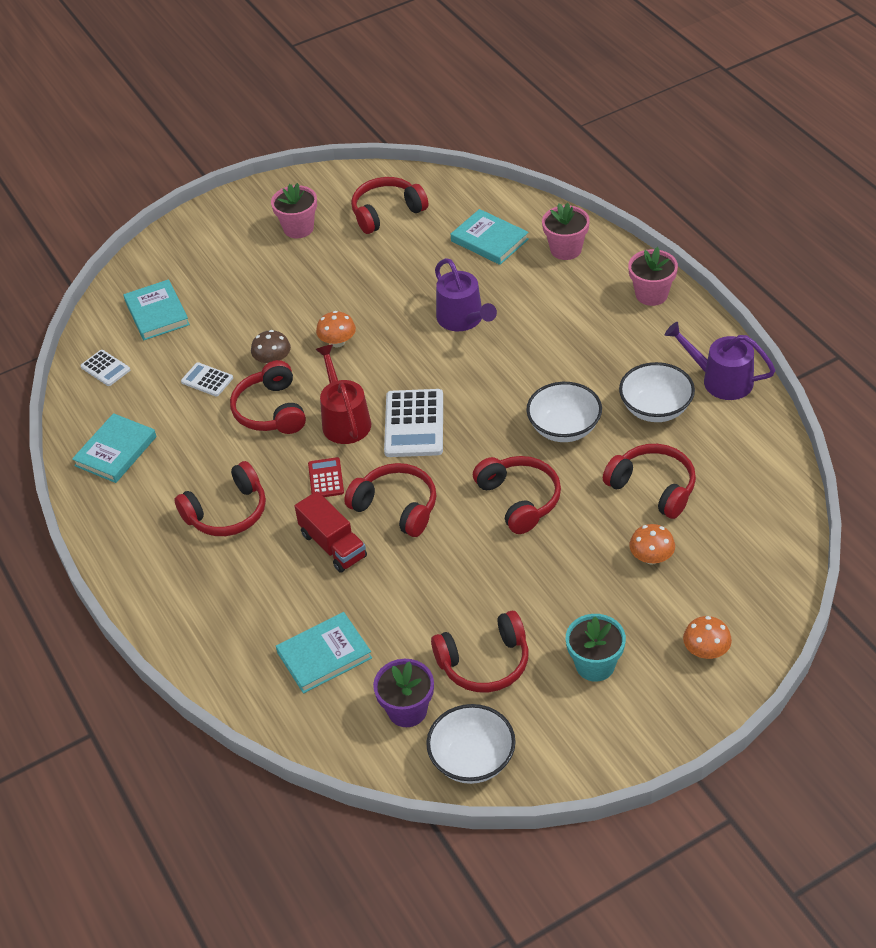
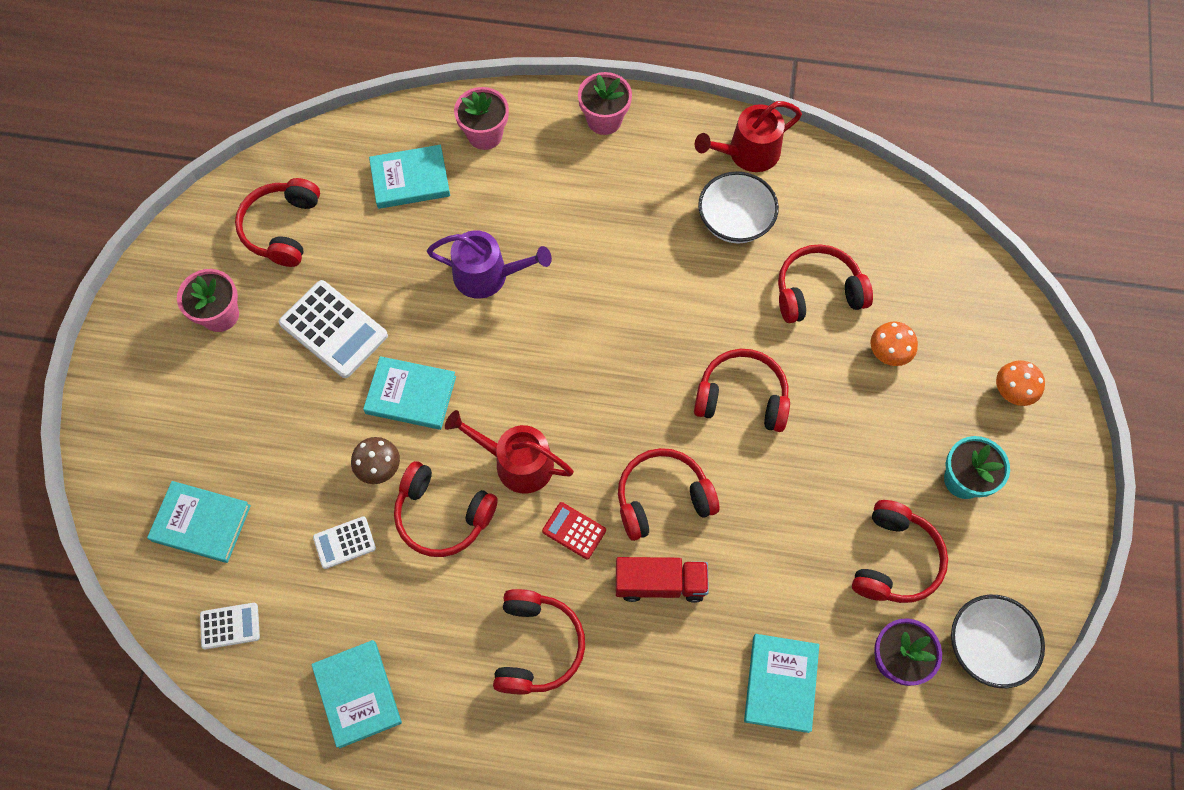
camera: 55 degrees left, 20 degrees up
orange mushroom [316,311,356,347] -> turquoise book [363,356,456,430]
white calculator [384,389,443,457] -> white calculator moved to [279,280,388,378]
white bowl [526,382,602,442] -> none
purple watering can [665,322,775,400] -> red watering can [695,101,802,172]

